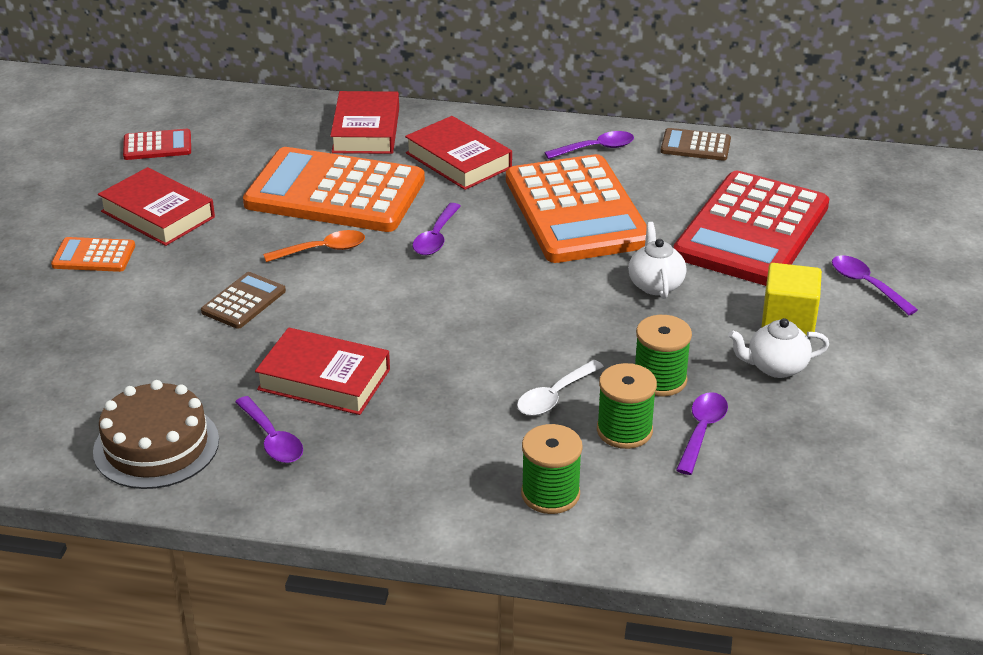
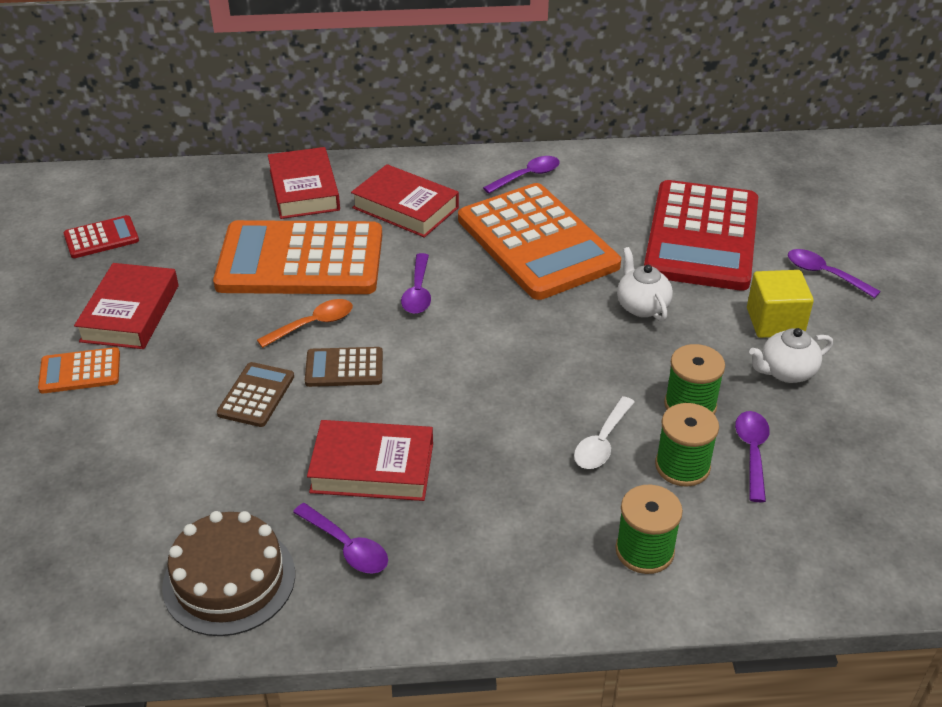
camera: 15 degrees left, 5 degrees up
red book [98,167,215,246] -> red book turned 75 degrees clockwise [74,263,179,349]
brown calculator [660,128,731,161] -> brown calculator moved to [305,347,383,387]

